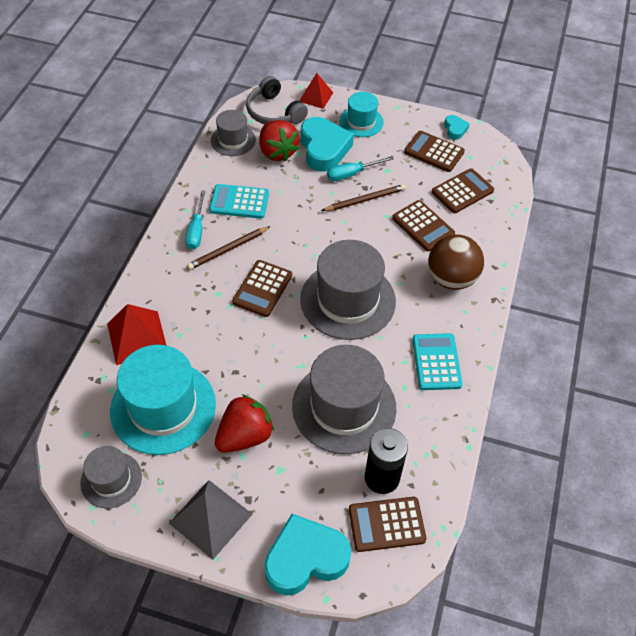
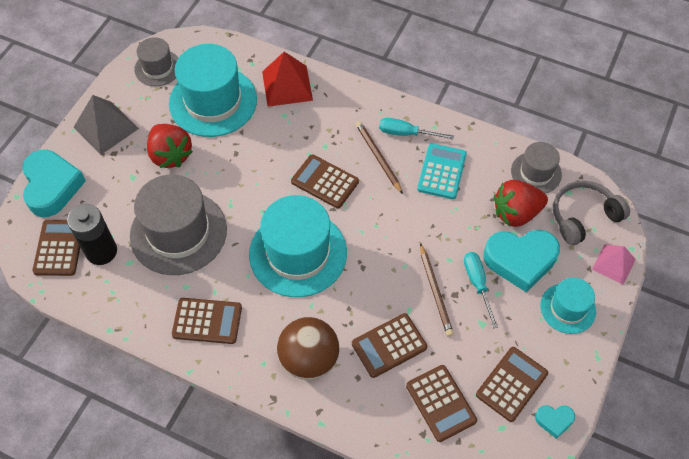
camera: 100 degrees right, 5 degrees up
red pyramid [299,73,333,109] -> pink pyramid [592,244,636,285]
grey hat [300,240,396,340] -> turquoise hat [249,195,347,297]
turquoise calculator [413,333,463,390] -> brown calculator [172,298,242,344]

